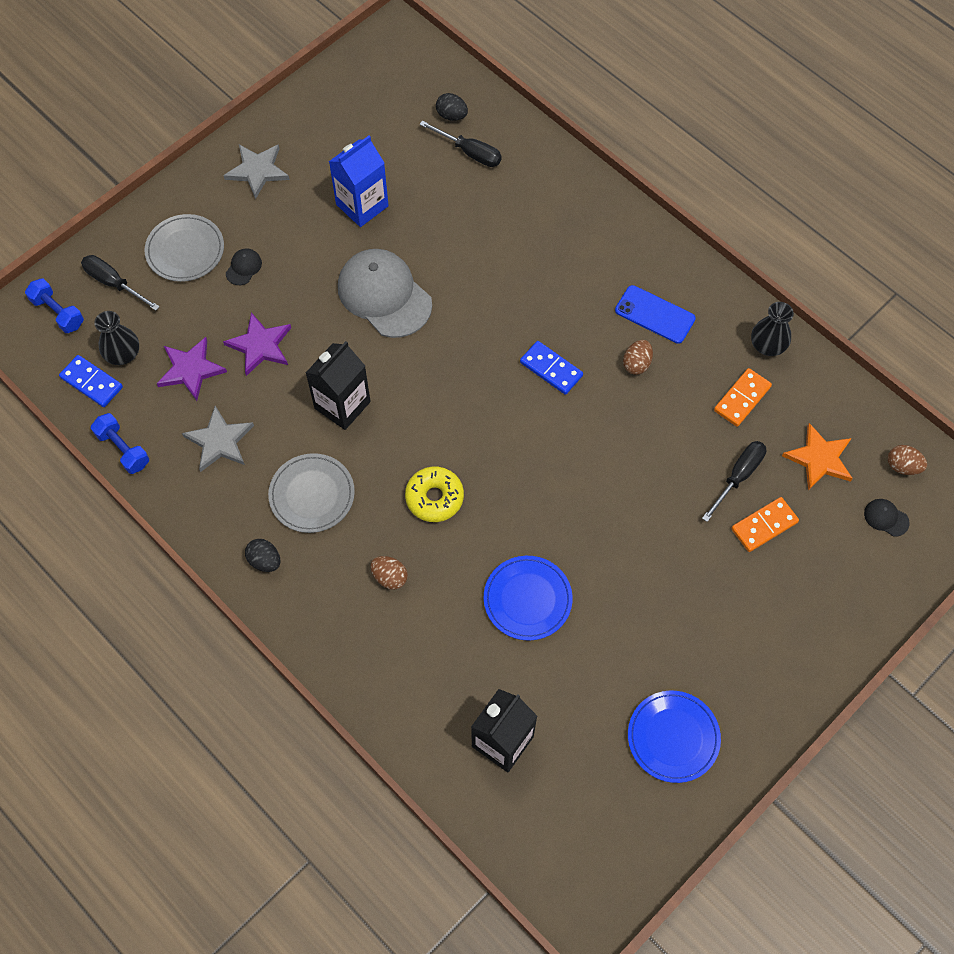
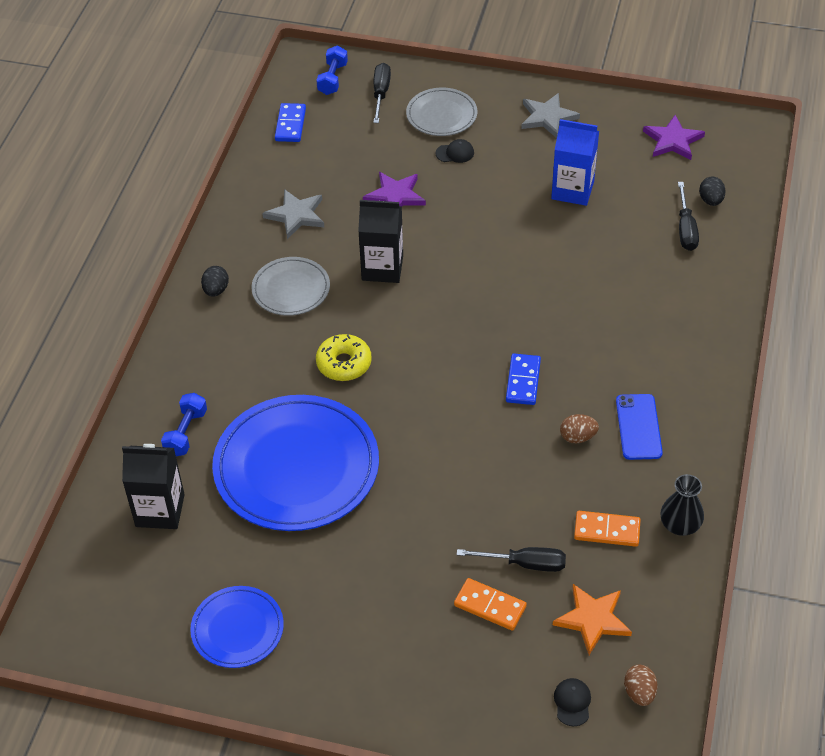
camera: 60 degrees right, 15 degrees down
blue dumbbell [91,413,149,474] -> blue dumbbell moved to [161,393,207,456]
black vase [94,311,139,365] -> none
purple star [157,337,227,401] -> purple star moved to [643,115,705,160]
grey cap [338,249,432,338] -> none
brown egg [370,556,408,590] -> none
blue plate [484,556,573,641] -> blue plate [212,395,379,531], size x1.93

